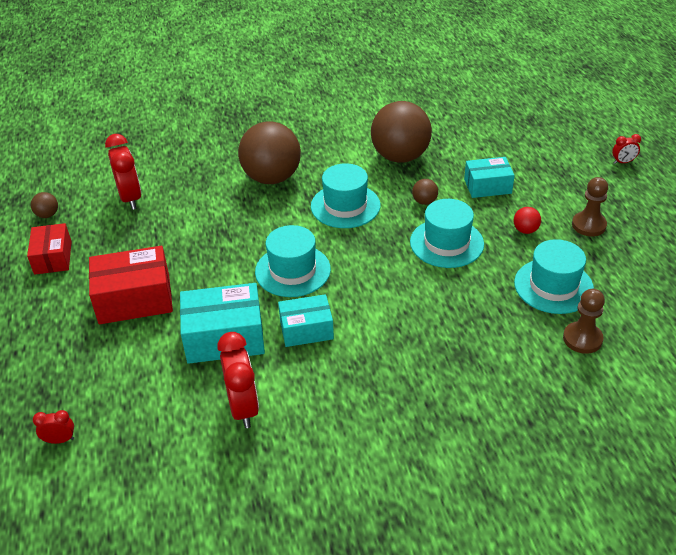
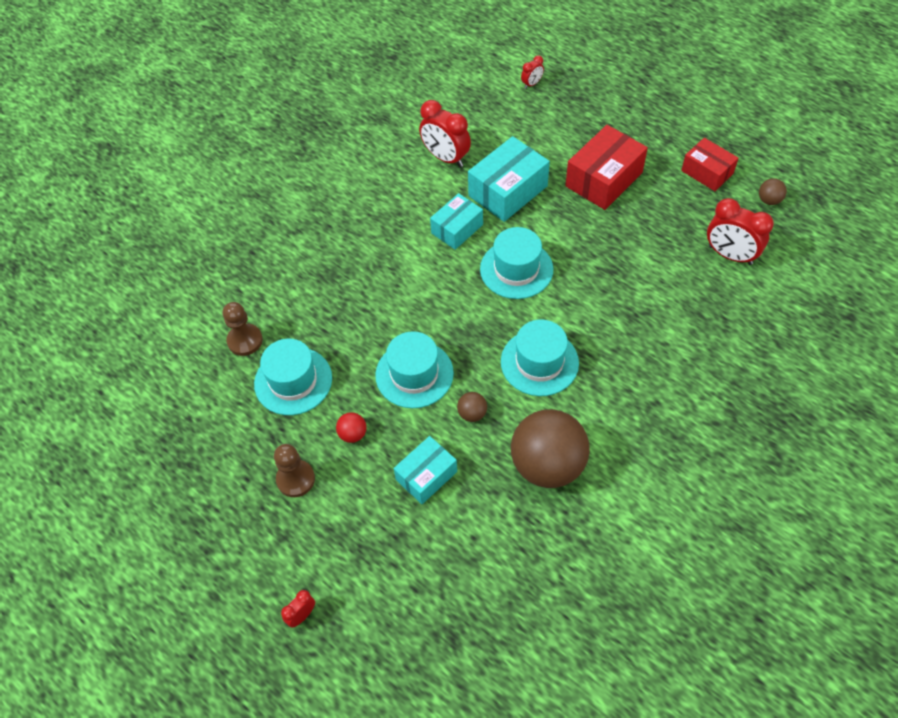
camera: 145 degrees right, 15 degrees up
brown ball [238,121,301,184] -> none

